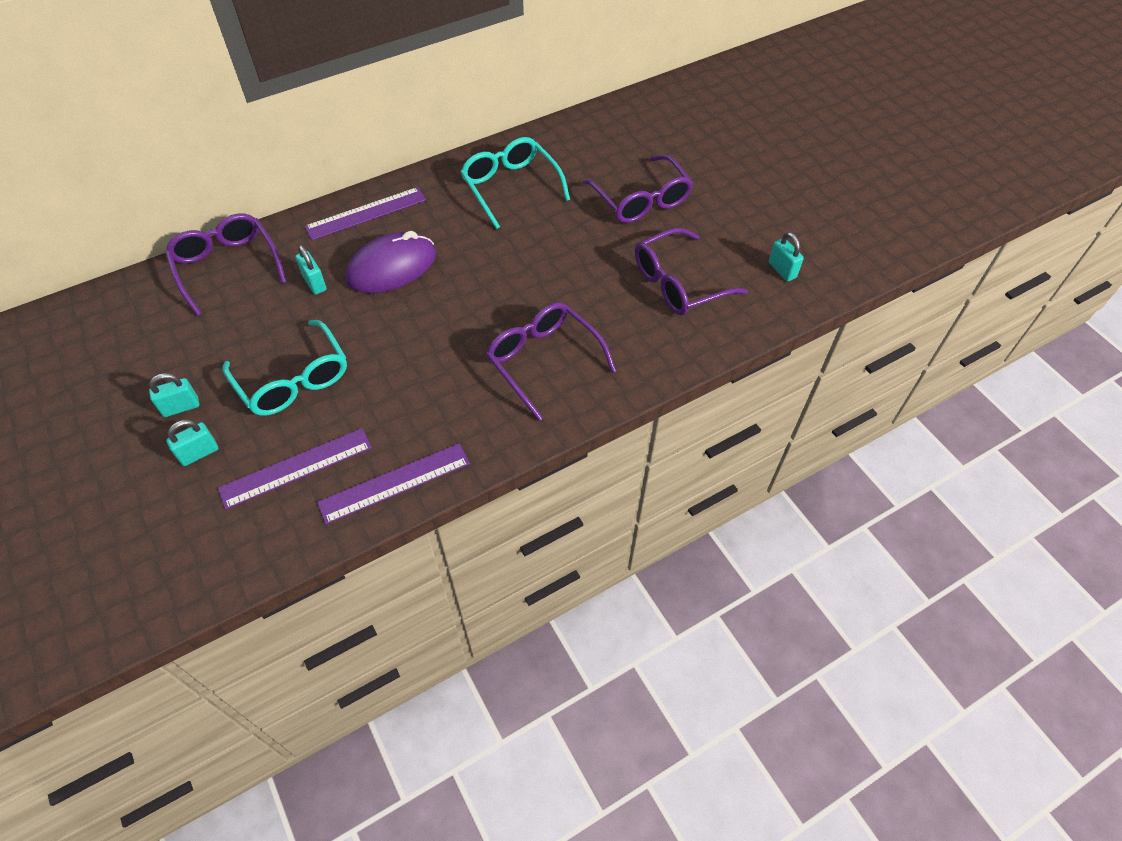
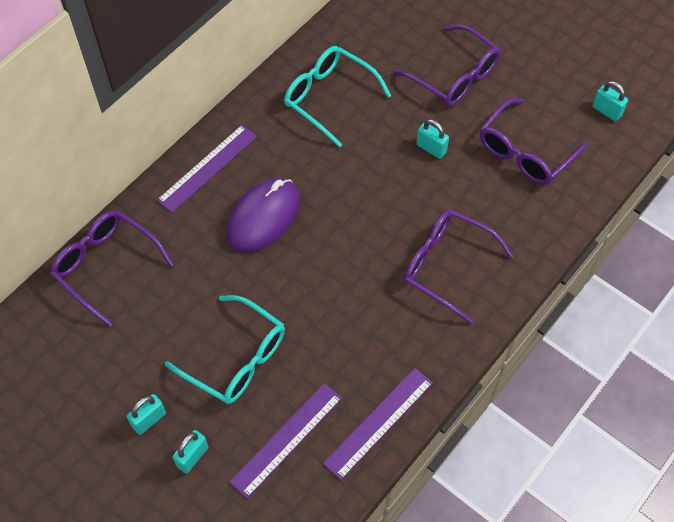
camera: 20 degrees left, 5 degrees up
turquoise padlock [295,245,326,295] -> turquoise padlock moved to [416,119,449,159]

